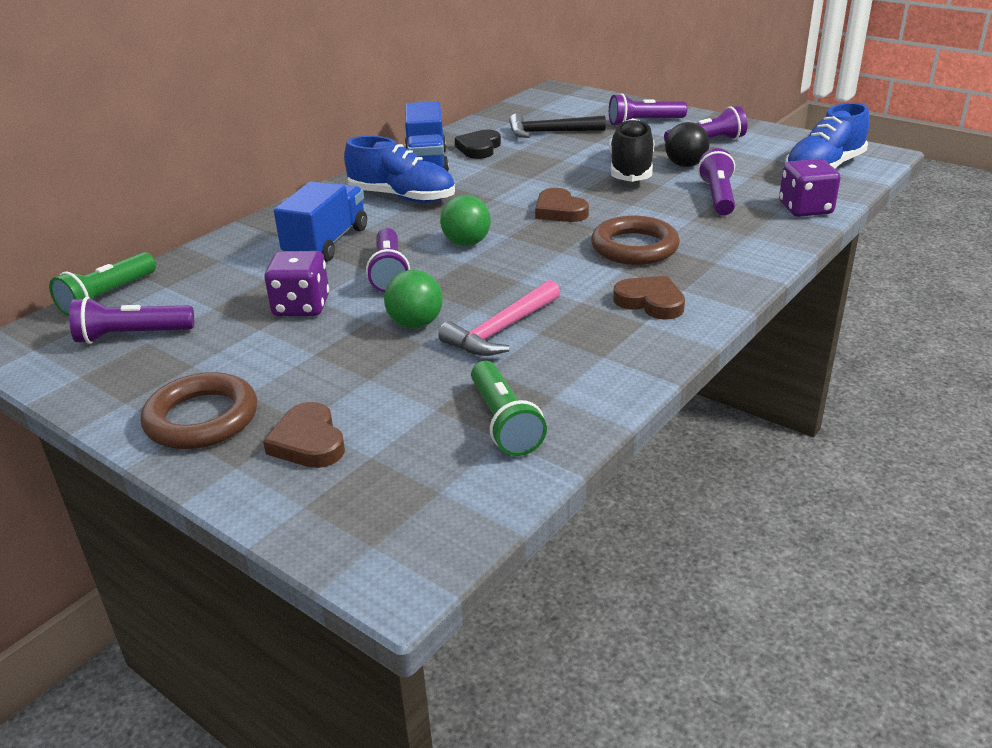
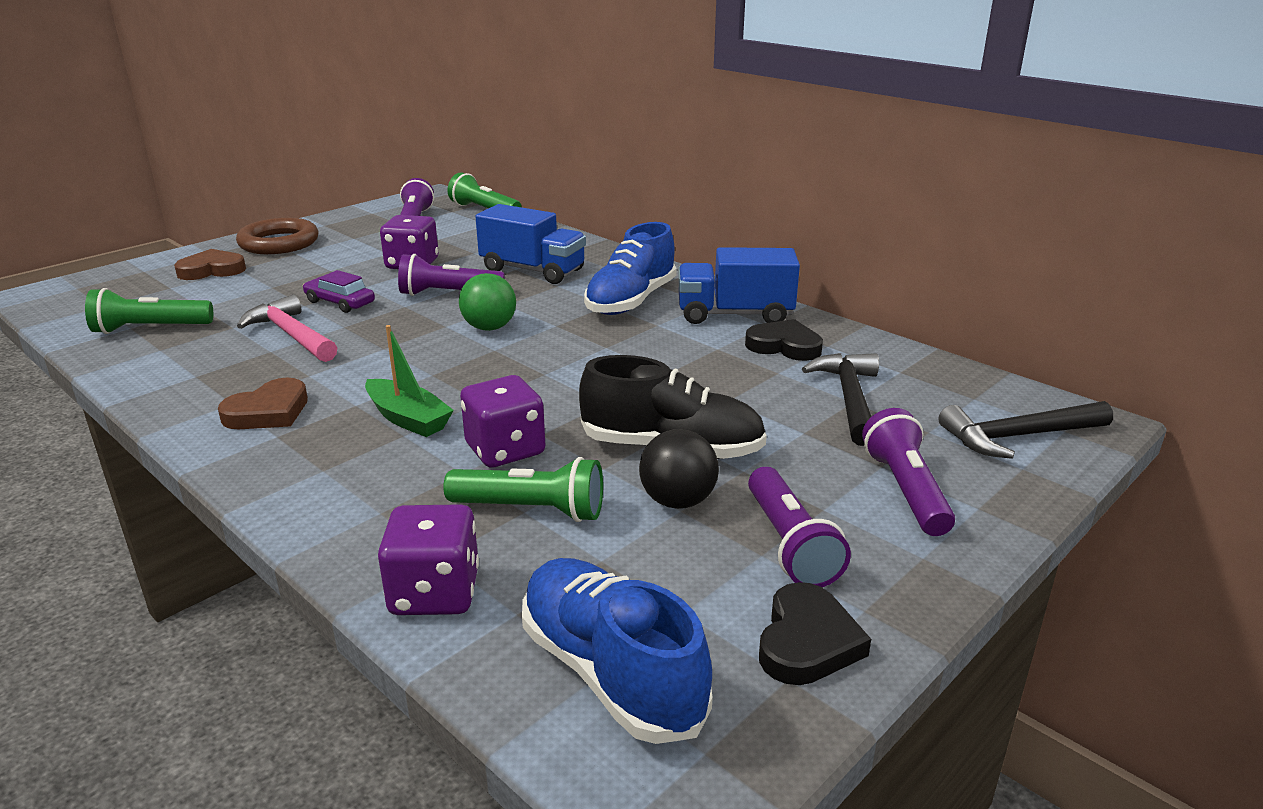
camera: 95 degrees right, 5 degrees down
green ball [384,270,443,329] -> purple car [303,270,375,313]
brown heart [535,188,589,222] -> none
brown ring [591,215,680,265] -> green boat [365,325,454,437]
purple flashlight [698,148,735,215] -> green flashlight [443,457,603,522]
none -> purple dice [460,375,545,467]
none -> black heart [759,582,871,685]
none -> black hammer [938,401,1113,459]

